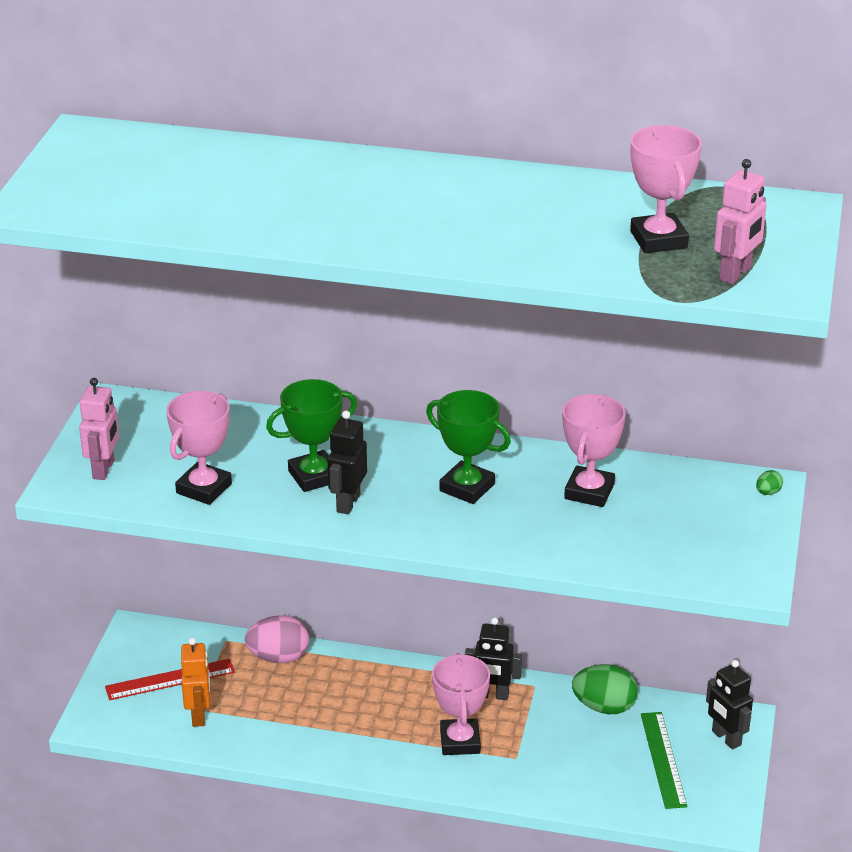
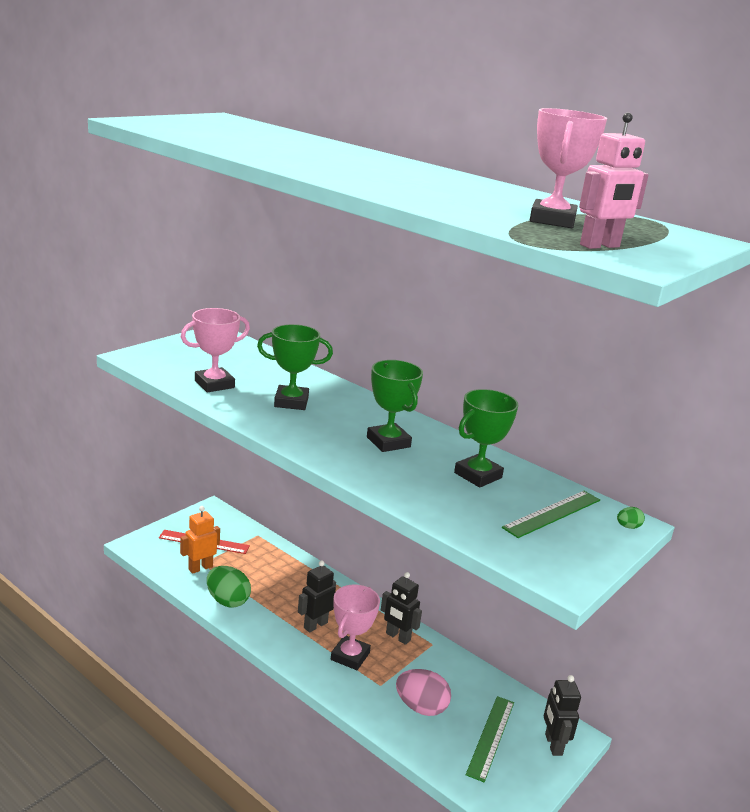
camera: 25 degrees right, 10 degrees down
pink robot [79,378,119,480] -> none
orange robot [181,638,210,727] -> orange robot turned 150 degrees counterclockwise [180,506,220,574]
pink egg [245,615,309,663] -> pink egg moved to [396,669,451,716]
black robot [327,411,367,514] -> black robot moved to [298,560,336,632]
pink trophy [562,394,626,507] -> green trophy [454,389,518,488]
green egg [572,664,638,714] -> green egg moved to [207,566,251,608]
none -> green ruler [502,491,600,538]

